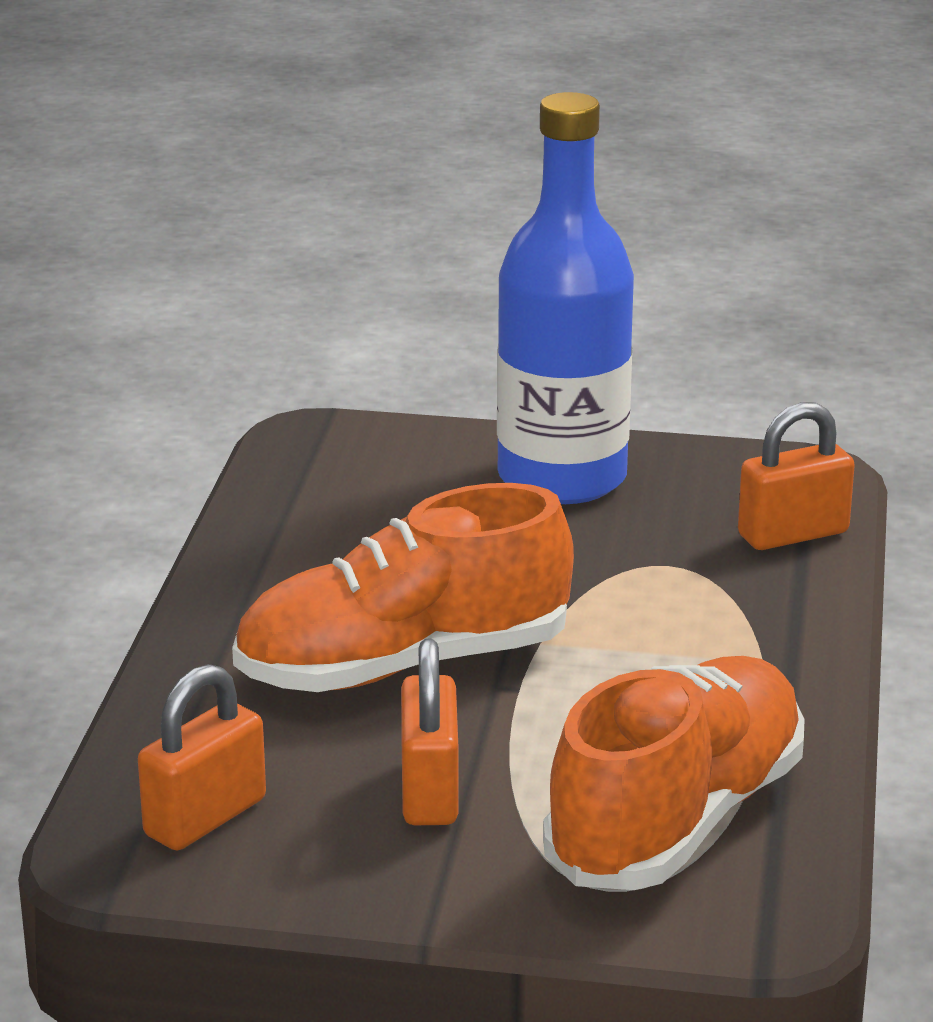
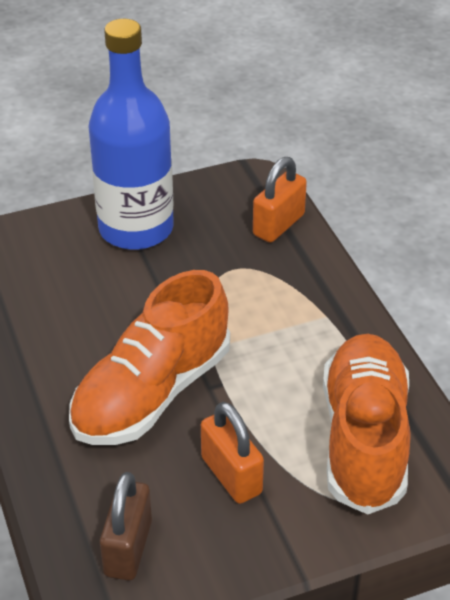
camera: 30 degrees left, 15 degrees up
orange padlock [138,664,266,850] -> brown padlock [100,472,152,581]

